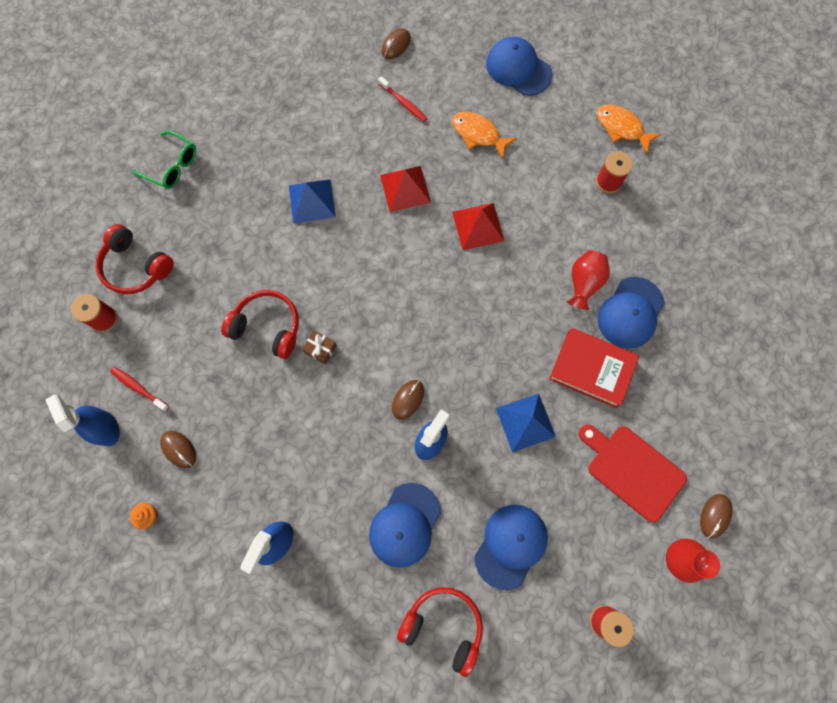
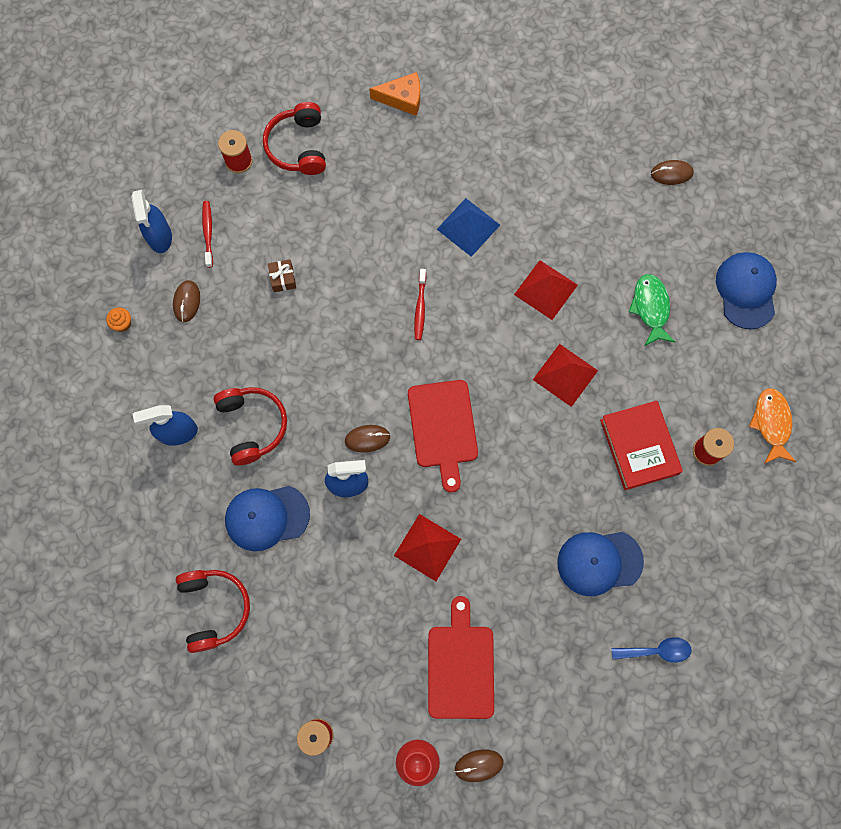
camera: 50 degrees right, 0 degrees up
blue spray bottle [46,395,120,446] -> blue spray bottle turned 150 degrees clockwise [131,190,172,253]
green glasses [132,130,196,189] -> orange cheese [369,72,420,116]
red headphones [221,290,299,359] -> red headphones moved to [213,387,287,466]
brown gift [302,330,337,365] -> brown gift moved to [268,259,296,292]
red toothbrush [378,76,427,122] -> red toothbrush moved to [414,269,426,340]
orange fish [452,111,517,159] -> green fish [629,274,675,346]
blue cap [474,504,548,590] -> none
blue pyramid [496,394,556,452] -> red pyramid [394,514,461,581]
red book [549,328,640,408] -> red book moved to [600,401,683,490]
red vase [567,250,610,310] -> none
none -> red cutting board [408,380,478,493]
none -> blue spoon [611,637,692,663]

